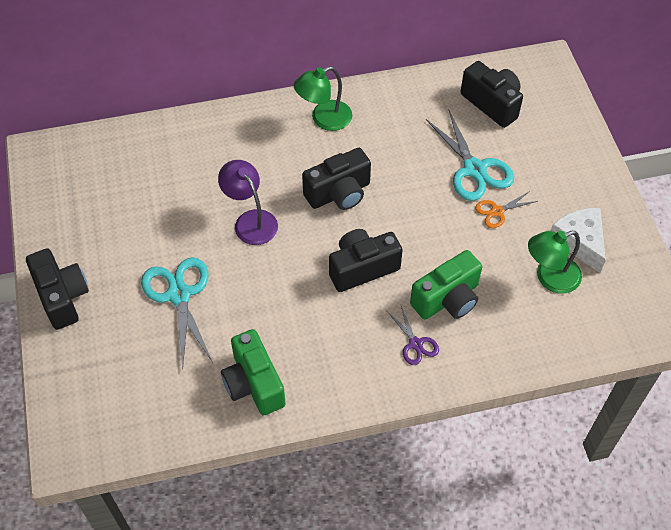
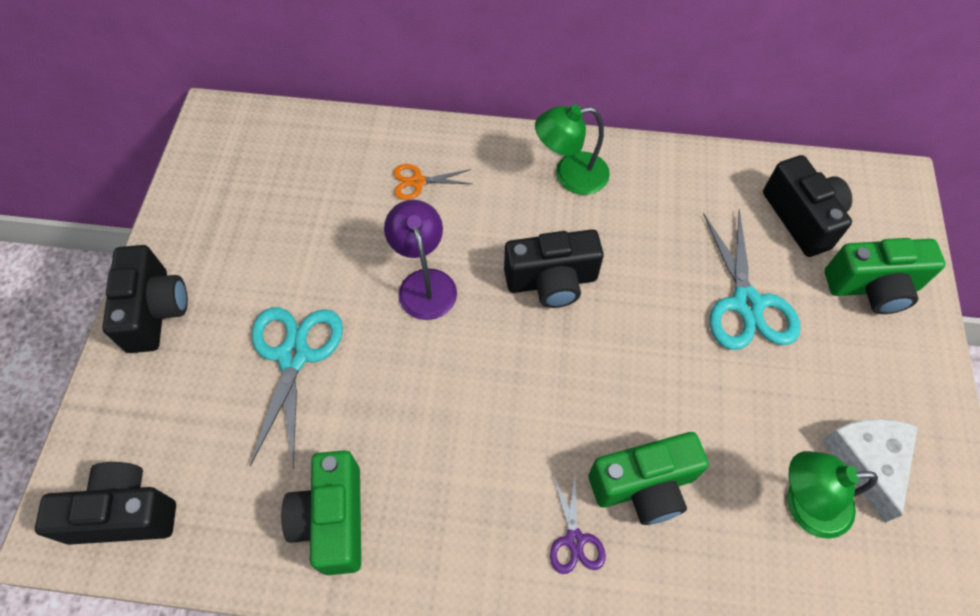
camera: 20 degrees right, 5 degrees up
black camera [329,229,402,292] -> black camera moved to [35,462,176,545]
orange scissors [475,191,538,228] -> orange scissors moved to [393,164,472,200]
none -> green camera [825,238,946,314]

